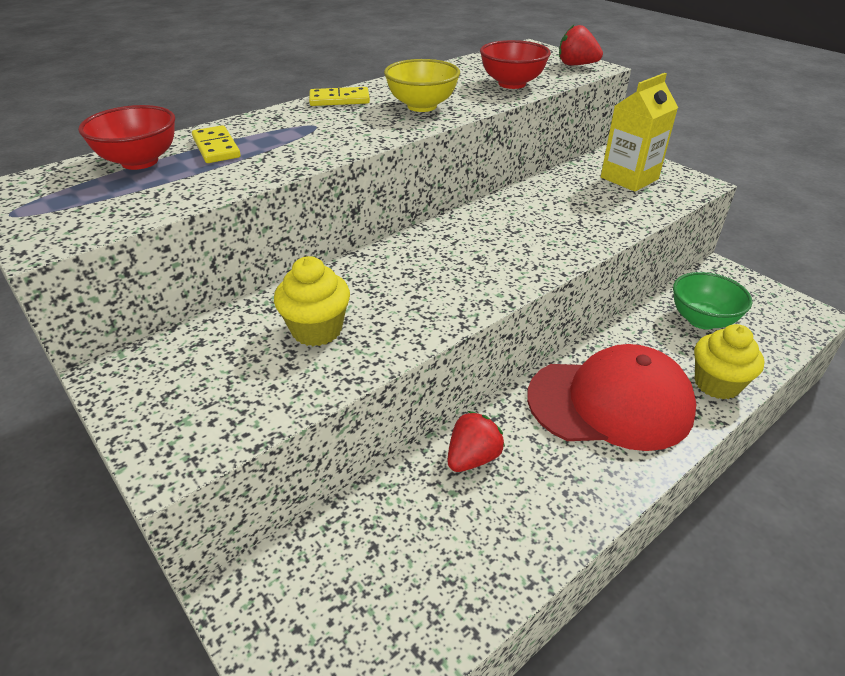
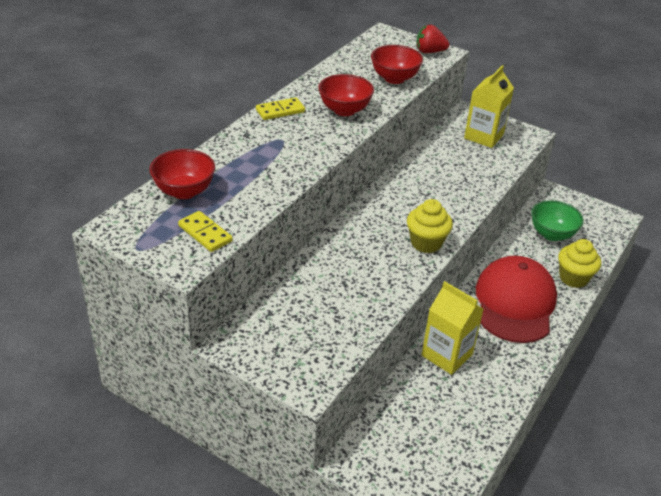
camera: 20 degrees left, 0 degrees up
yellow domino [192,125,241,163] -> yellow domino moved to [178,211,233,252]
yellow cupcake [274,256,350,346] -> yellow cupcake moved to [407,199,453,253]
yellow bowl [384,59,460,112] -> red bowl [318,74,374,116]
red strawberry [447,411,505,472] -> yellow carton [421,281,483,375]
red cap [527,344,696,451] -> red cap turned 60 degrees counterclockwise [475,256,557,343]

